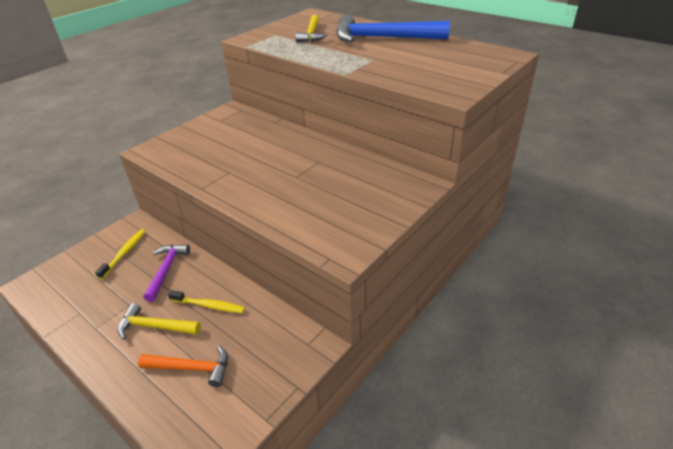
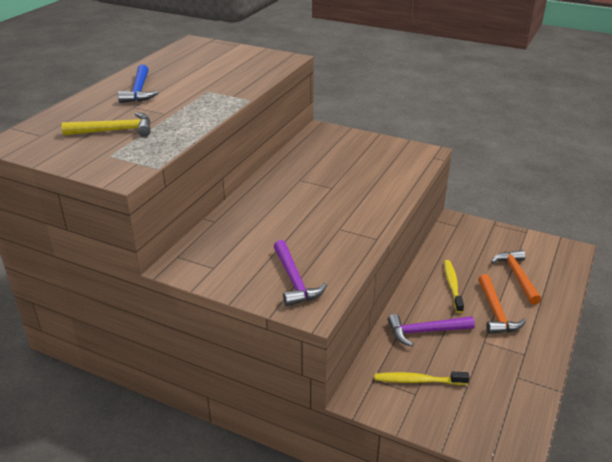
camera: 105 degrees left, 5 degrees down
yellow hammer [118,303,201,340] -> orange hammer [478,274,526,334]
blue hammer [336,14,450,42] -> blue hammer [118,64,159,103], size x0.57
none -> purple hammer [273,240,327,306]

